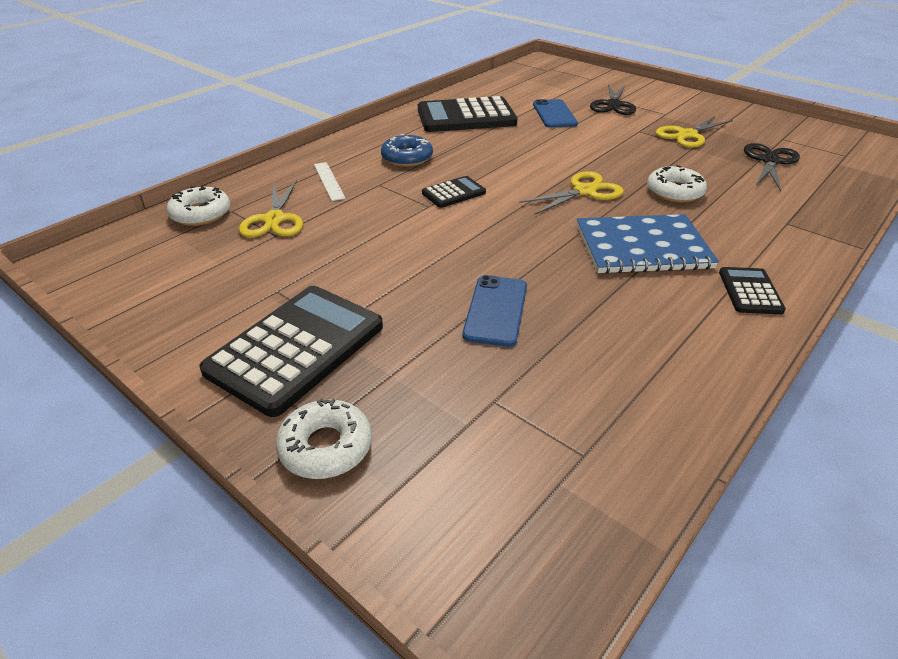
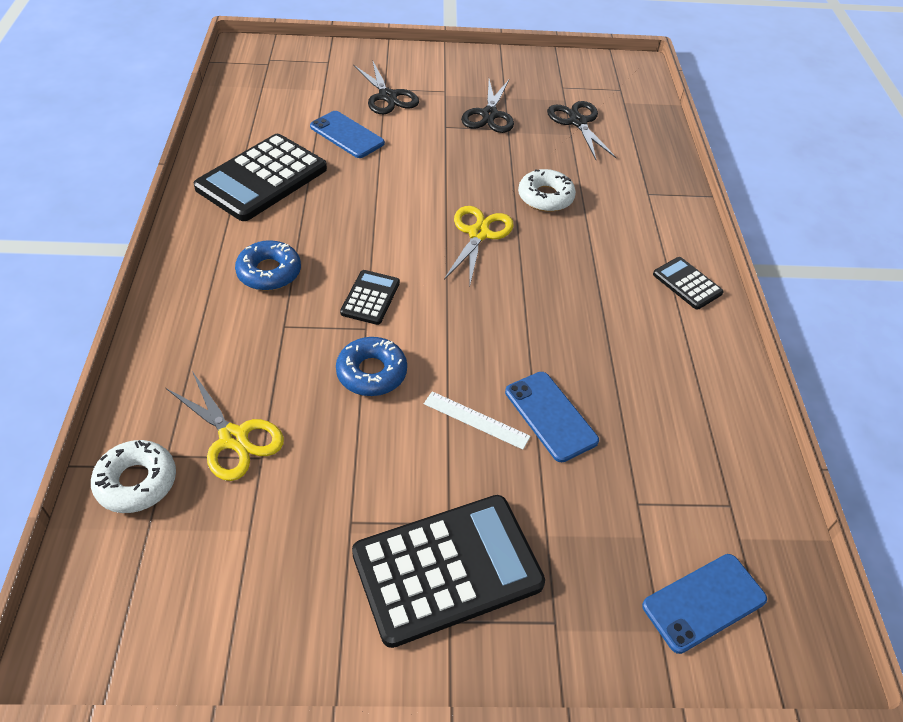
camera: 45 degrees left, 10 degrees up
black calculator [199,286,383,417] -> black calculator turned 75 degrees clockwise [352,495,545,648]
white donut [276,399,372,479] -> none
white ruler [314,162,346,201] -> white ruler moved to [424,391,531,450]
blue notebook [577,214,719,274] -> none
yellow scissors [656,116,733,148] -> black scissors [461,79,514,133]
none -> blue donut [336,337,407,396]
none -> blue phone [642,554,767,654]

